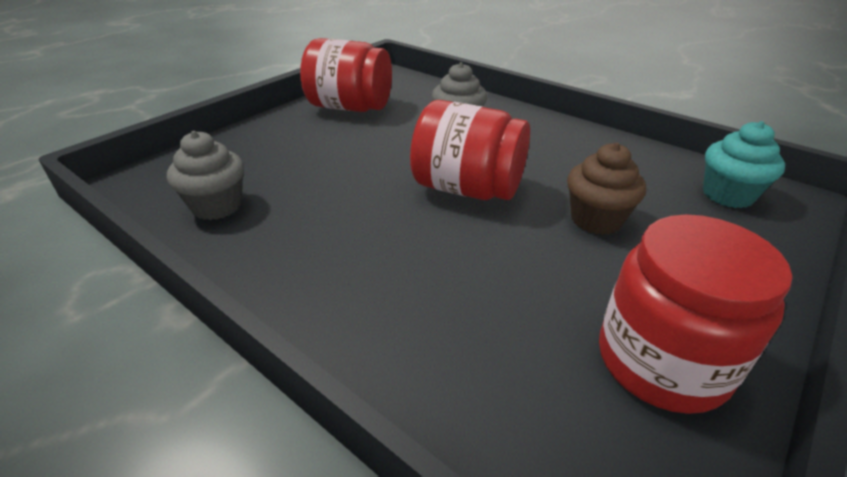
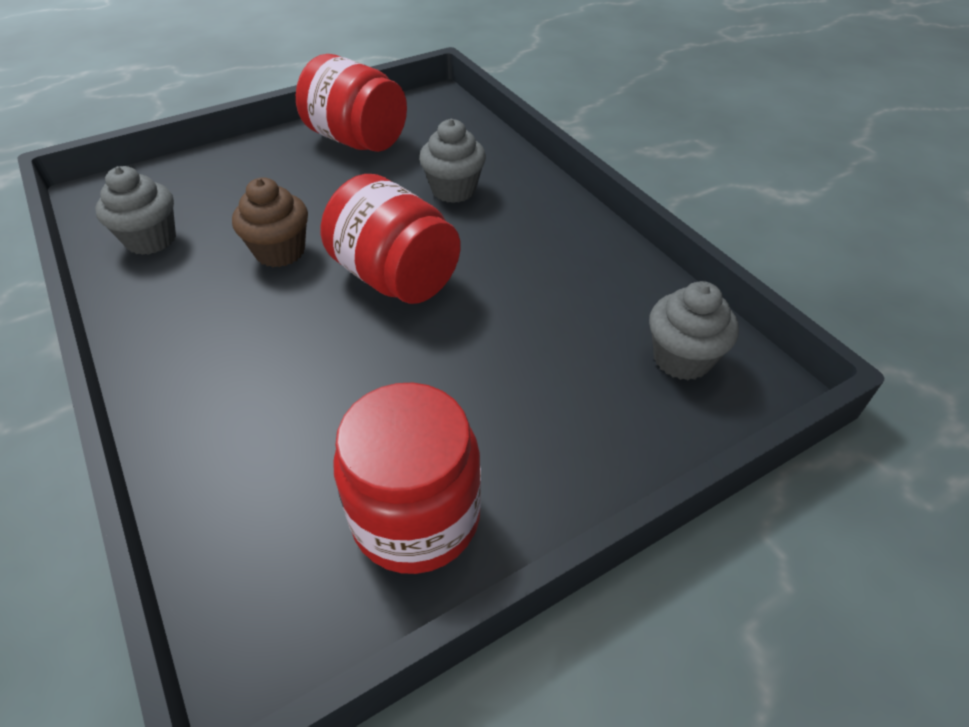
camera: 20 degrees right, 10 degrees up
brown cupcake [567,143,646,235] -> brown cupcake moved to [232,178,308,267]
turquoise cupcake [703,121,785,208] -> grey cupcake [649,281,739,380]

